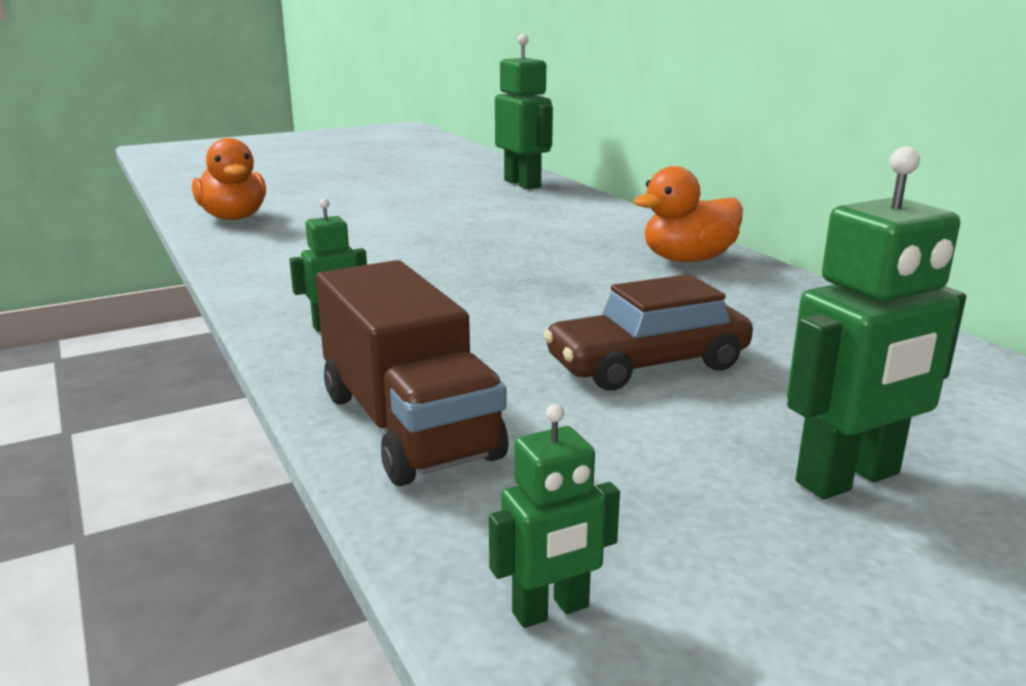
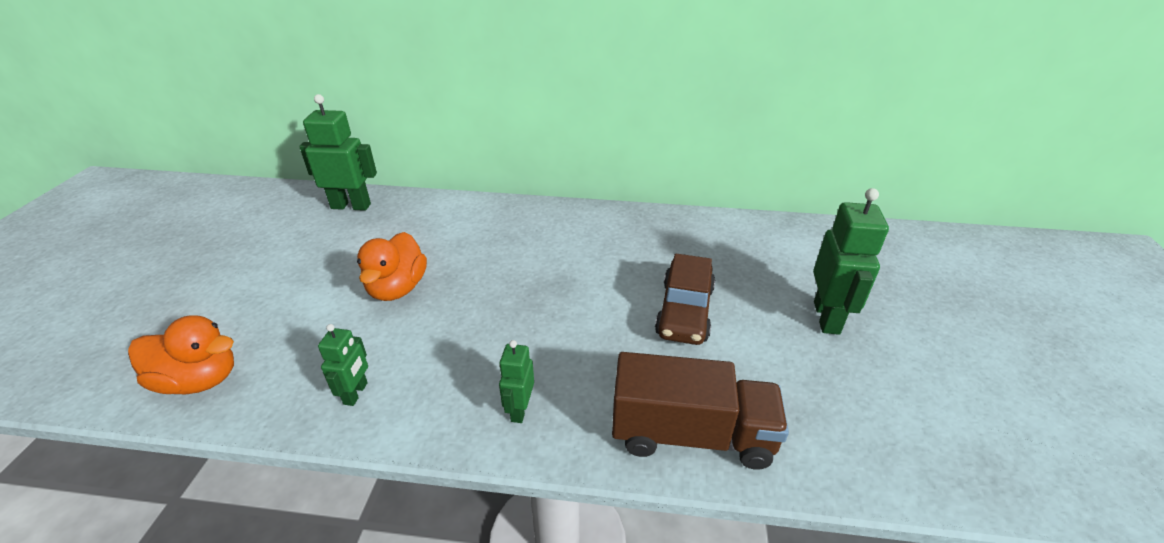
camera: 55 degrees left, 15 degrees up
green robot [489,404,620,628] -> green robot moved to [318,324,368,406]
orange duck [633,166,743,262] -> orange duck moved to [357,232,427,301]

